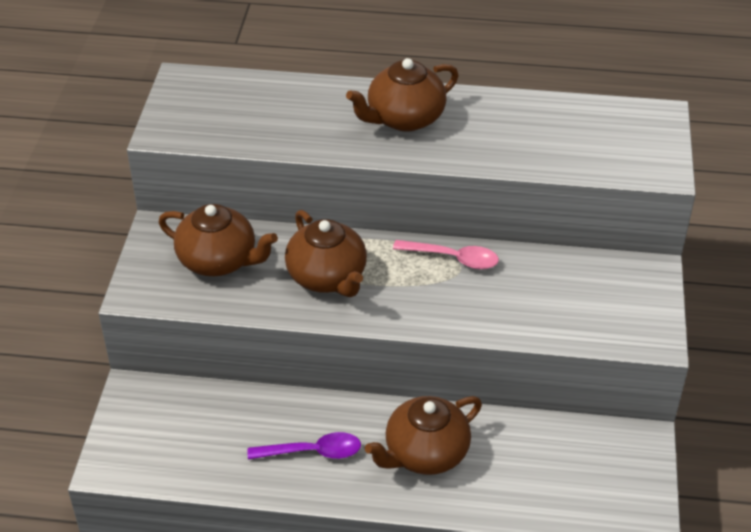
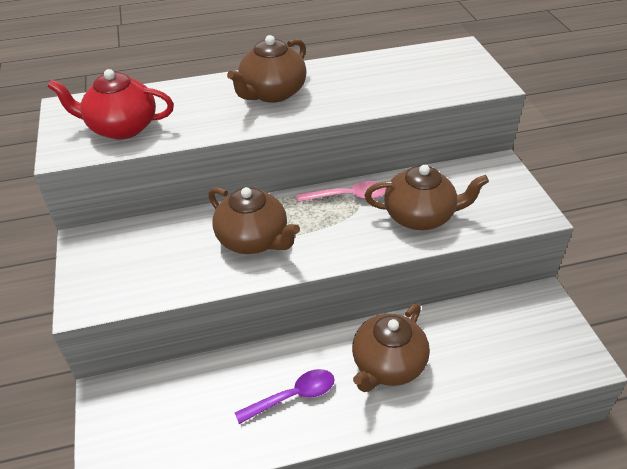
camera: 20 degrees left, 0 degrees up
brown teapot [159,204,278,276] -> brown teapot moved to [365,165,489,230]
none -> red teapot [48,69,174,139]

